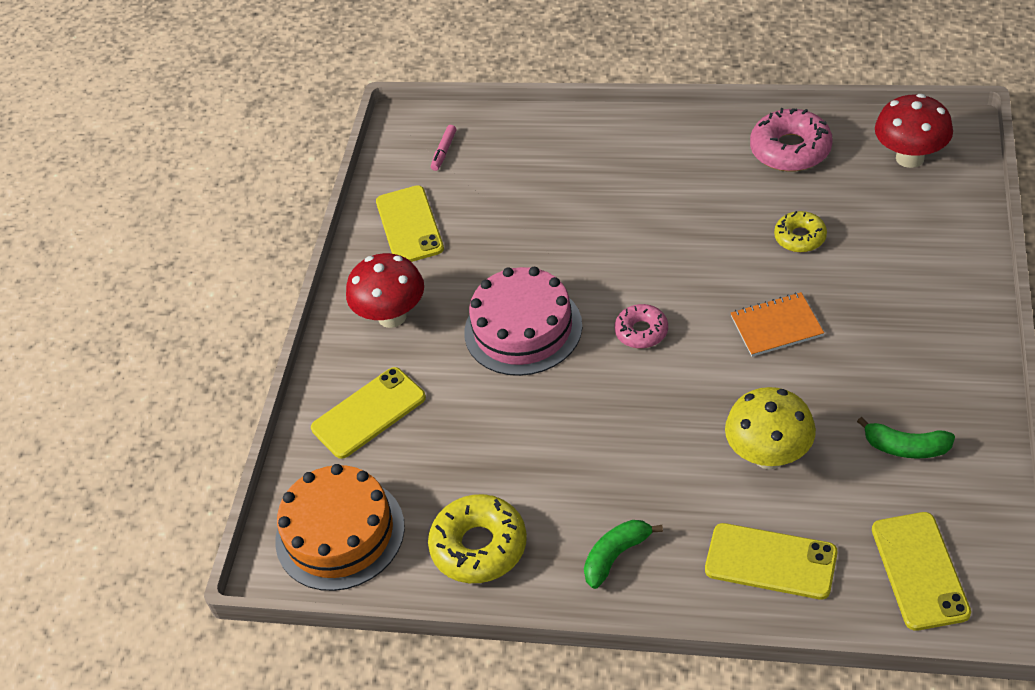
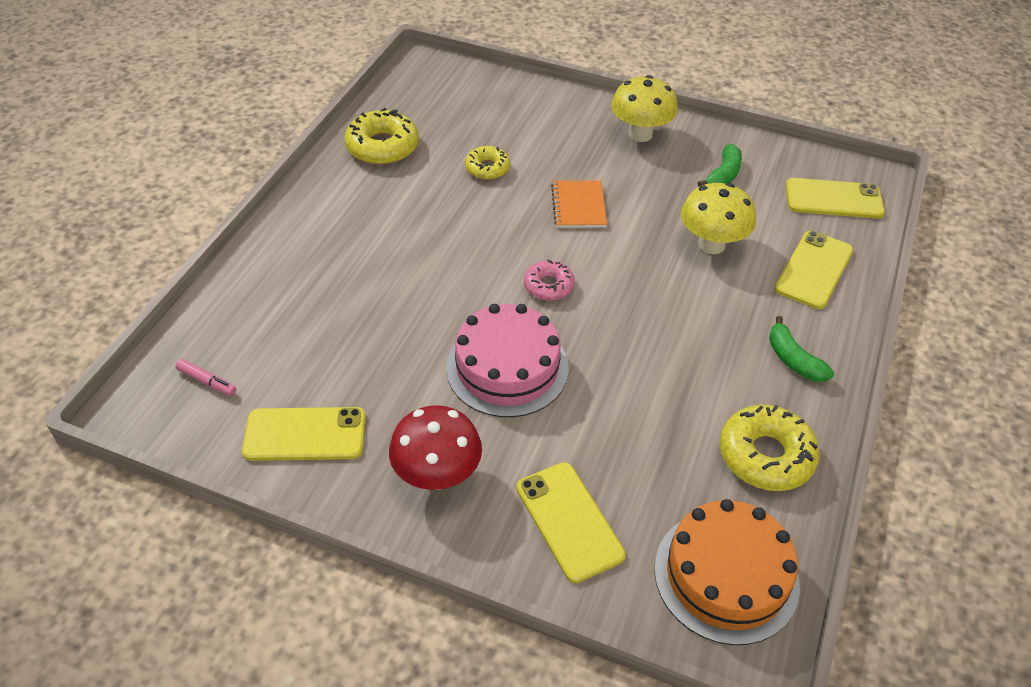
camera: 85 degrees left, 0 degrees up
pink donut [750,108,833,172] -> yellow donut [345,108,419,165]
red mushroom [875,94,953,168] -> none
none -> yellow mushroom [611,75,678,142]

